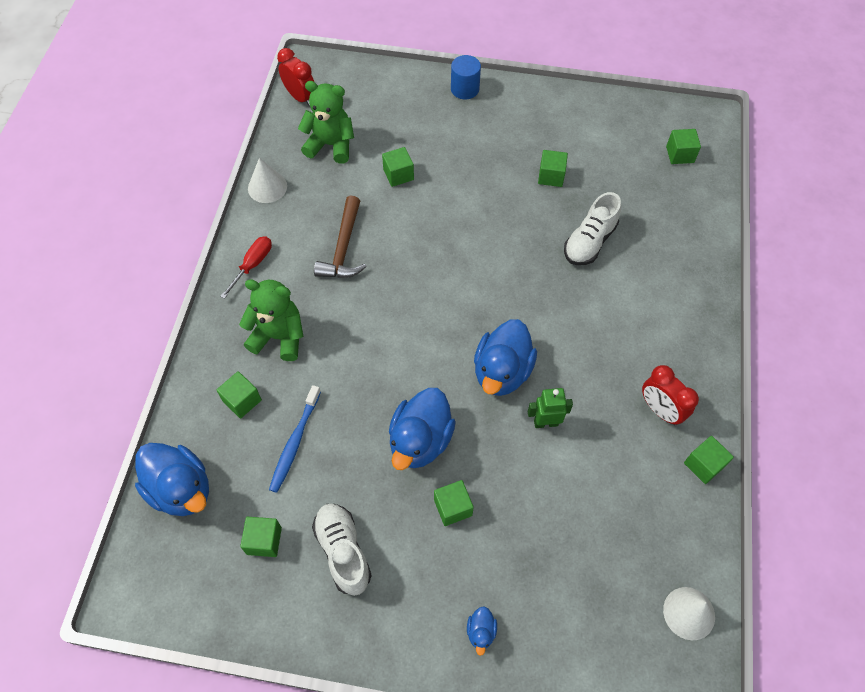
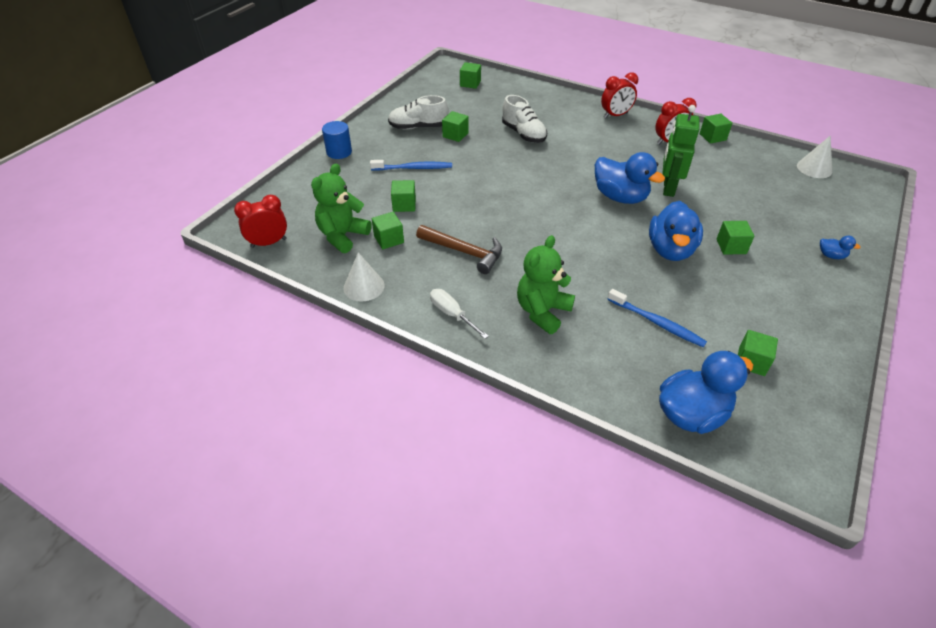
camera: 70 degrees left, 15 degrees down
green cube [216,371,262,419] -> green cube moved to [372,212,404,249]
red screwdriver [220,236,272,299] -> white screwdriver [430,289,489,339]
white shoe [312,504,372,596] -> white shoe moved to [388,95,449,130]
blue duck [389,388,456,470] -> blue duck turned 60 degrees clockwise [649,201,703,261]
green robot [528,388,573,428] -> green robot [663,105,700,197], size x1.55
none -> blue toothbrush [370,160,452,171]
none -> red clock [601,72,638,118]

